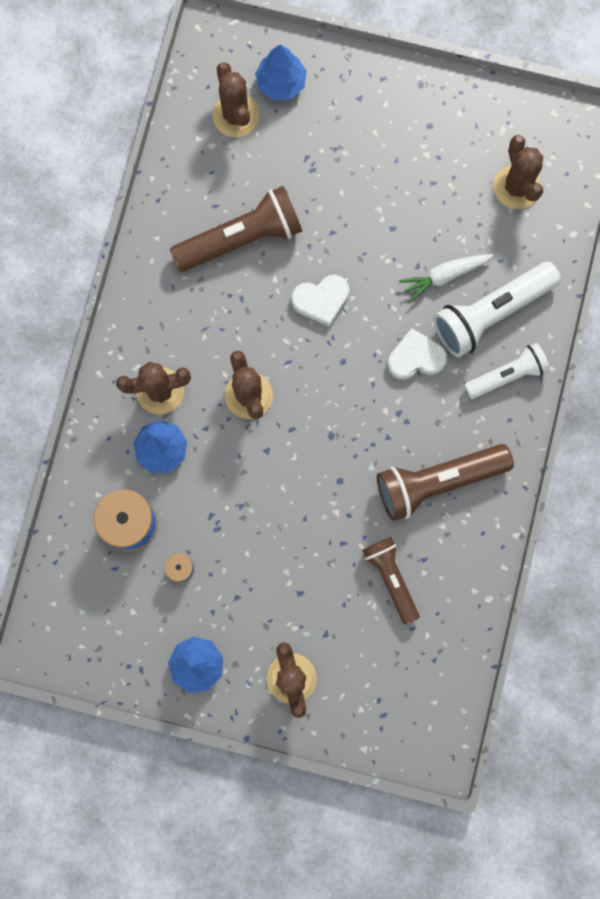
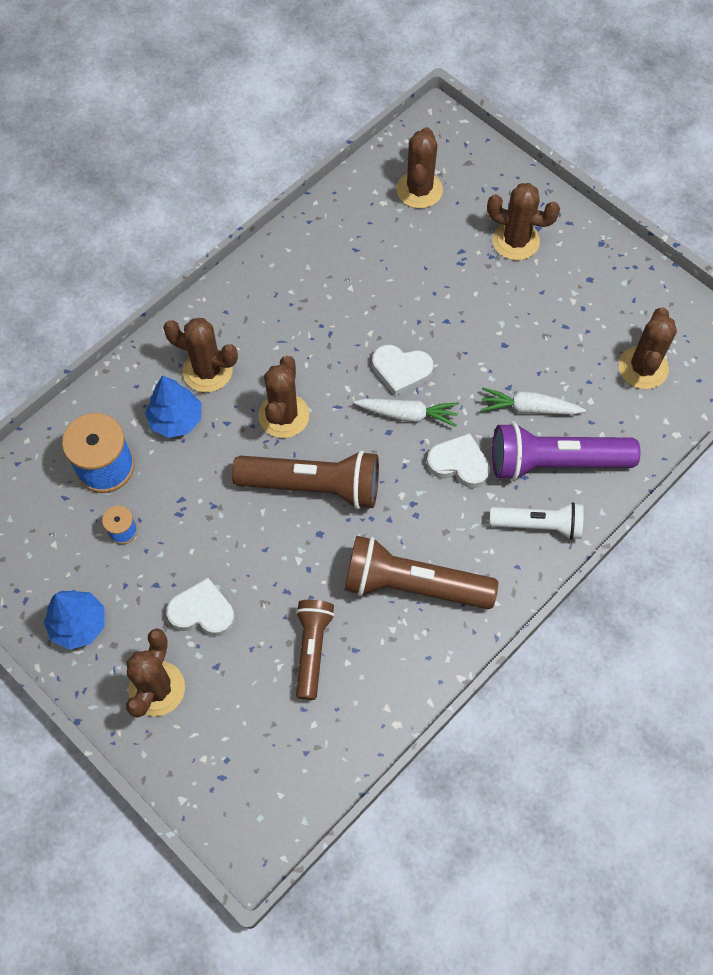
camera: 30 degrees right, 15 degrees down
brown flashlight [170,186,302,272] -> brown flashlight moved to [232,450,379,509]
blue tree [255,45,307,100] -> none
white flashlight [433,262,561,357] -> purple flashlight [492,422,641,481]
none -> white heart [166,578,235,636]
none -> white carrot [354,398,459,427]
none -> brown cactus [487,183,560,260]

